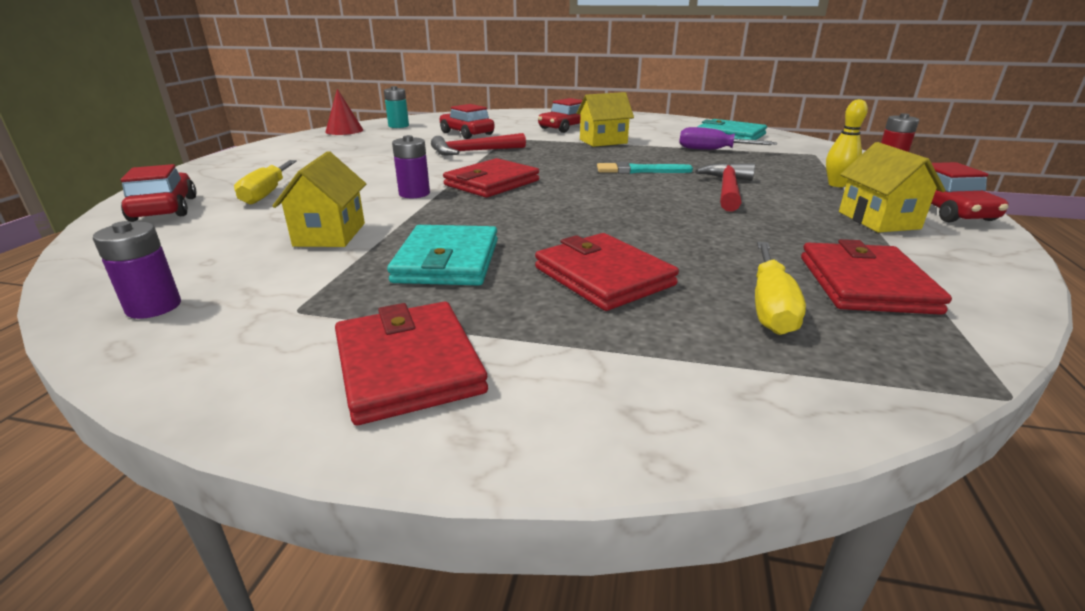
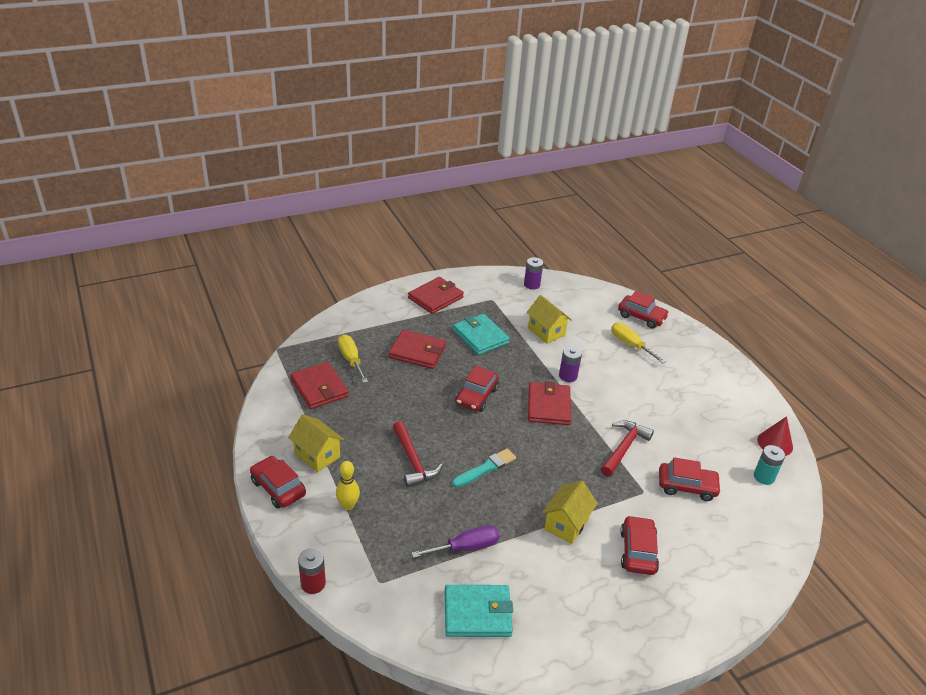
camera: 140 degrees right, 10 degrees up
red wallet [335,302,488,425] -> red wallet turned 75 degrees counterclockwise [408,277,464,314]
none -> red car [455,366,499,412]

